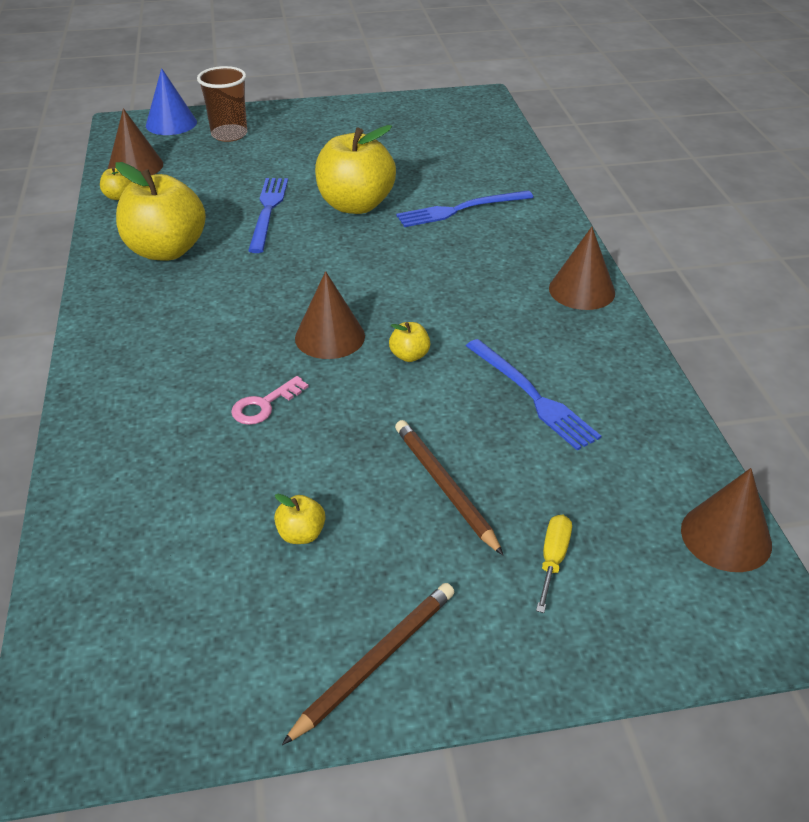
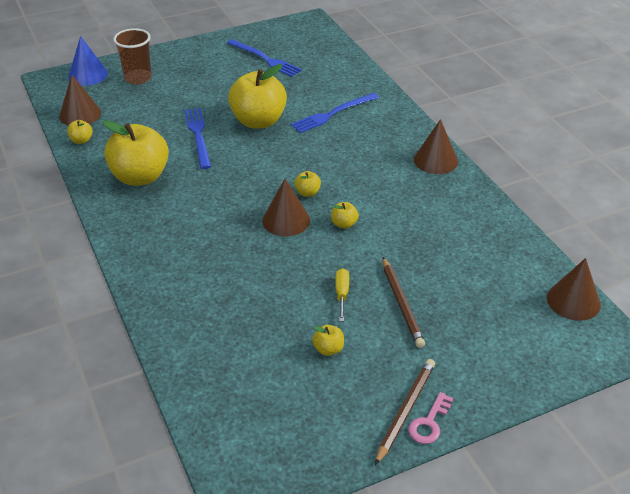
camera: 15 degrees left, 0 degrees up
pink key [231,376,309,425] -> pink key moved to [408,392,453,444]
brown pencil [395,420,503,555] -> brown pencil turned 150 degrees counterclockwise [383,257,425,348]
blue fork [466,339,601,451] -> blue fork moved to [227,39,302,77]
yellow screwdriver [536,515,572,613] -> yellow screwdriver moved to [335,268,349,321]
none -> yellow apple [294,171,321,197]

